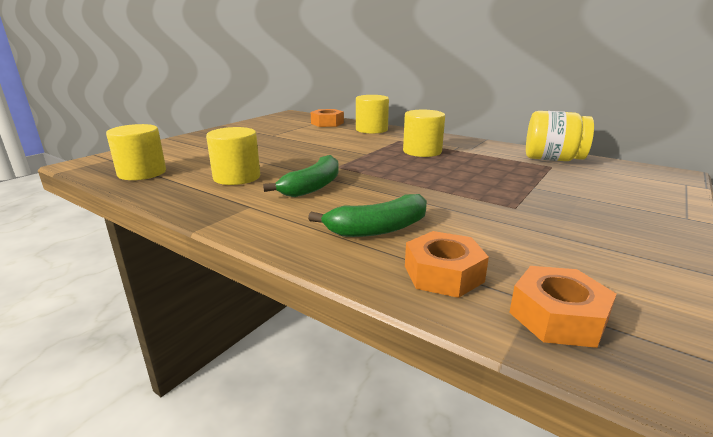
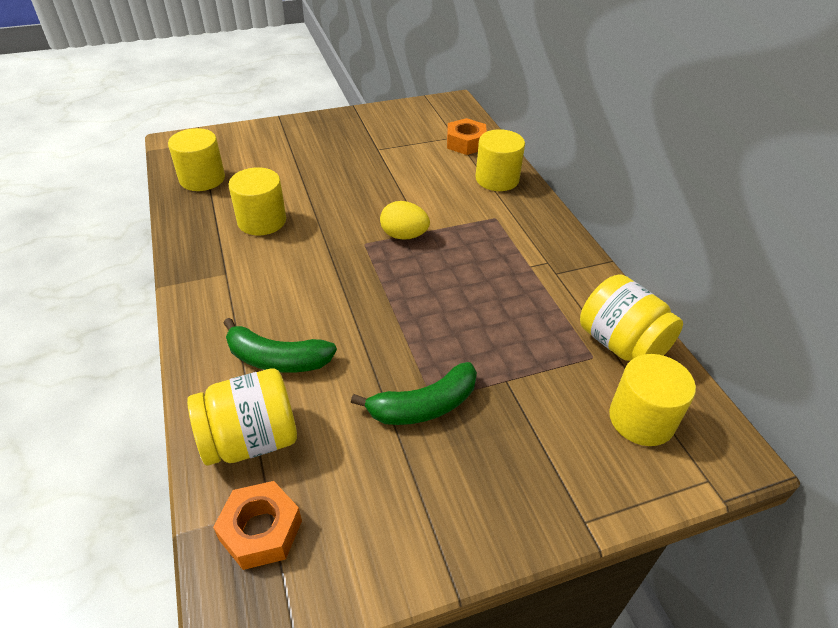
camera: 35 degrees right, 20 degrees up
green banana [263,155,339,197] -> green banana moved to [351,362,477,425]
yellow cylinder [403,110,445,157] -> yellow cylinder moved to [609,354,696,446]
orange nut [405,231,489,298] -> yellow jar [187,368,297,466]
none -> yellow egg [380,201,430,240]

